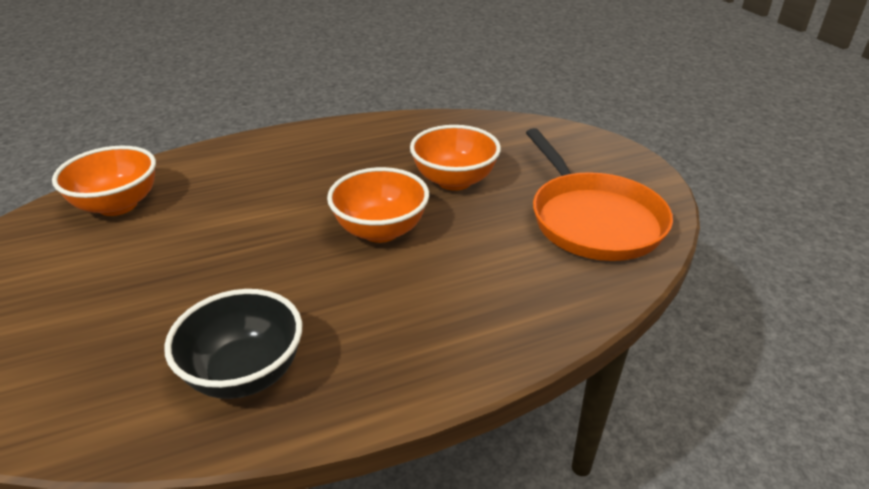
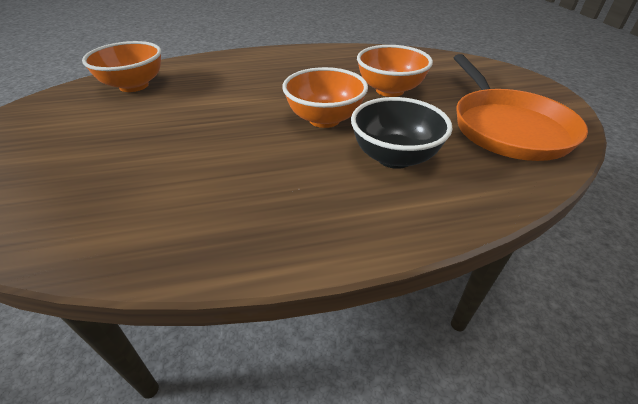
camera: 10 degrees right, 5 degrees up
black bowl [164,289,302,399] -> black bowl moved to [351,97,452,169]

